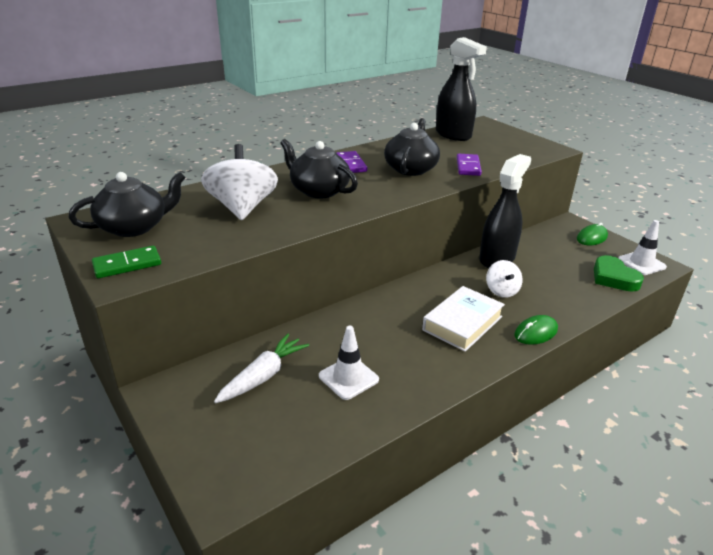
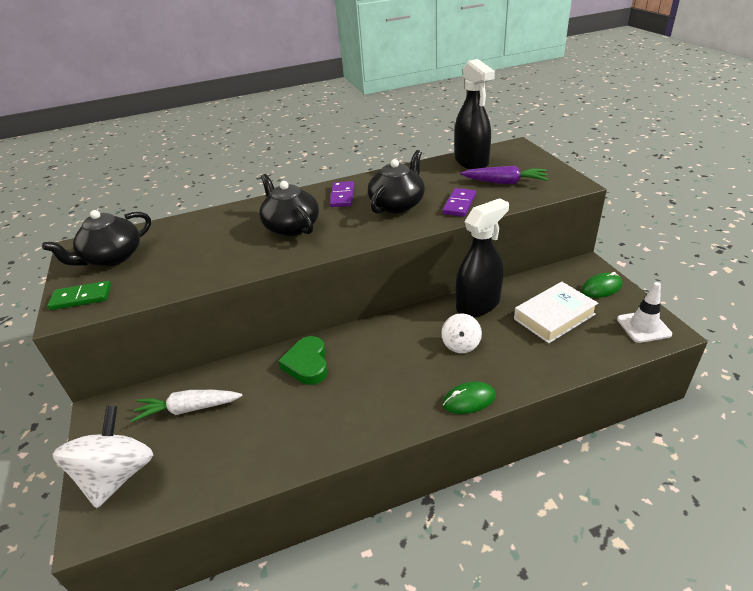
camera: 20 degrees right, 5 degrees up
black teapot [68,172,186,237] -> black teapot turned 150 degrees clockwise [42,210,151,267]
white spinning top [201,144,278,220] -> white spinning top moved to [52,406,153,508]
white carrot [214,334,309,403] -> white carrot turned 150 degrees counterclockwise [131,390,242,422]
white traffic cone [319,326,379,400] -> none
white book [422,286,505,352] -> white book moved to [514,282,598,343]
green heart [594,255,644,292] -> green heart moved to [278,336,328,385]
none -> purple carrot [460,166,548,184]

